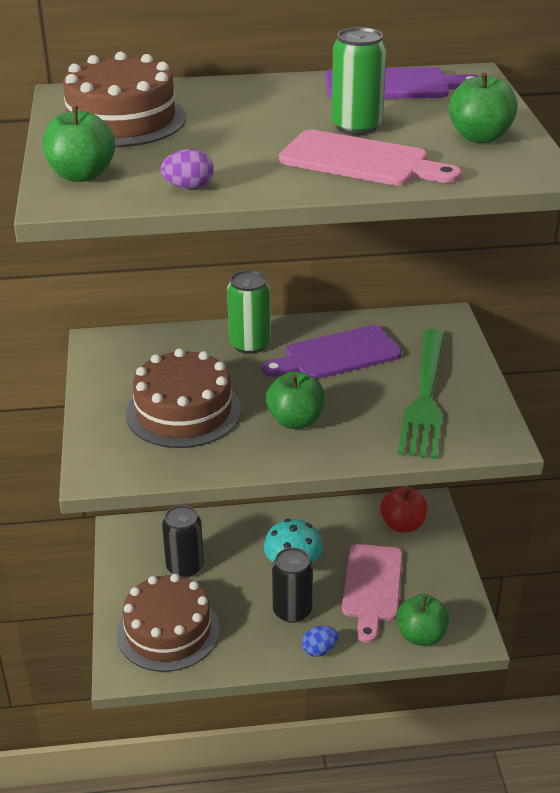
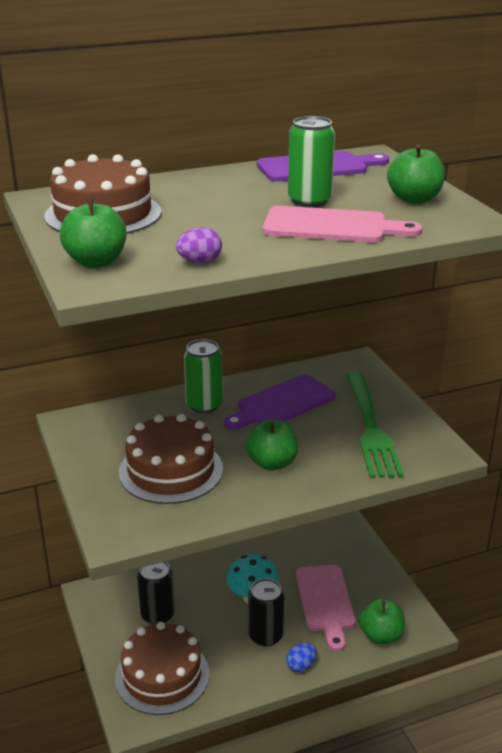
camera: 15 degrees left, 5 degrees down
red apple [380,487,428,533] -> none

